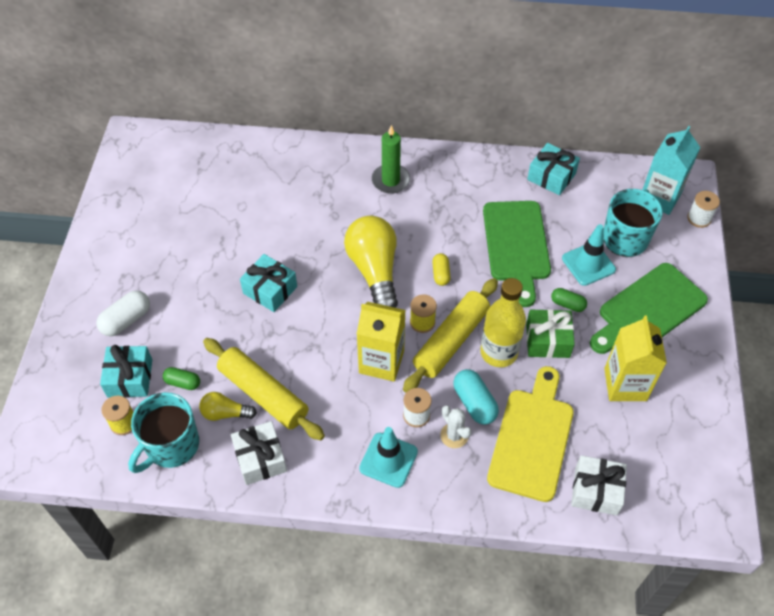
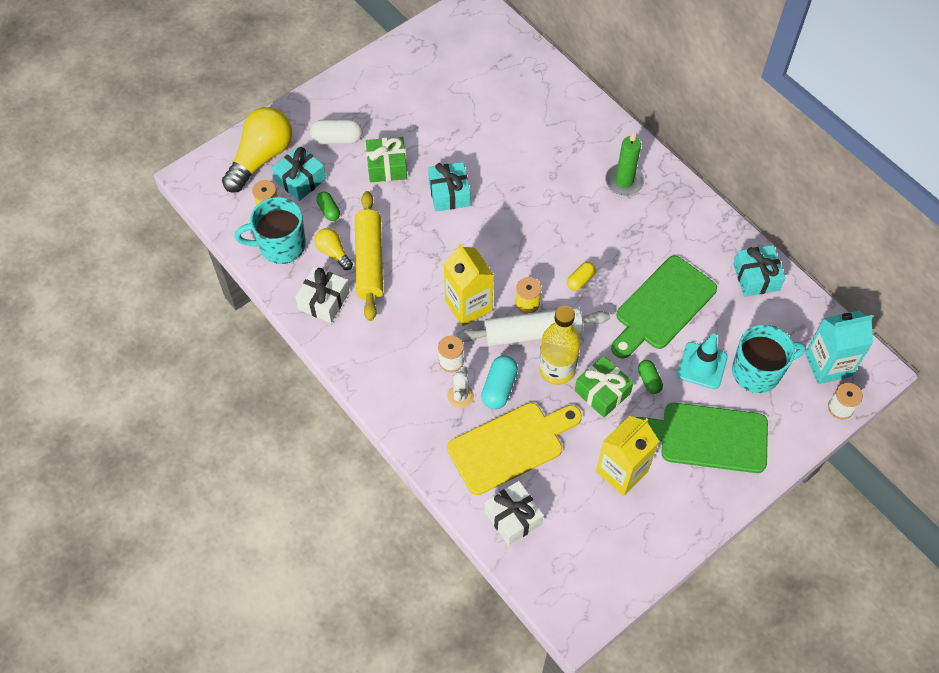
camera: 45 degrees right, 5 degrees up
yellow light bulb [344,216,398,308] -> yellow light bulb moved to [222,107,292,193]
turquoise traffic cone [359,427,418,488] -> none
yellow rolling pin [403,278,498,393] -> white rolling pin [456,307,610,346]
none -> green gift [366,137,407,182]

